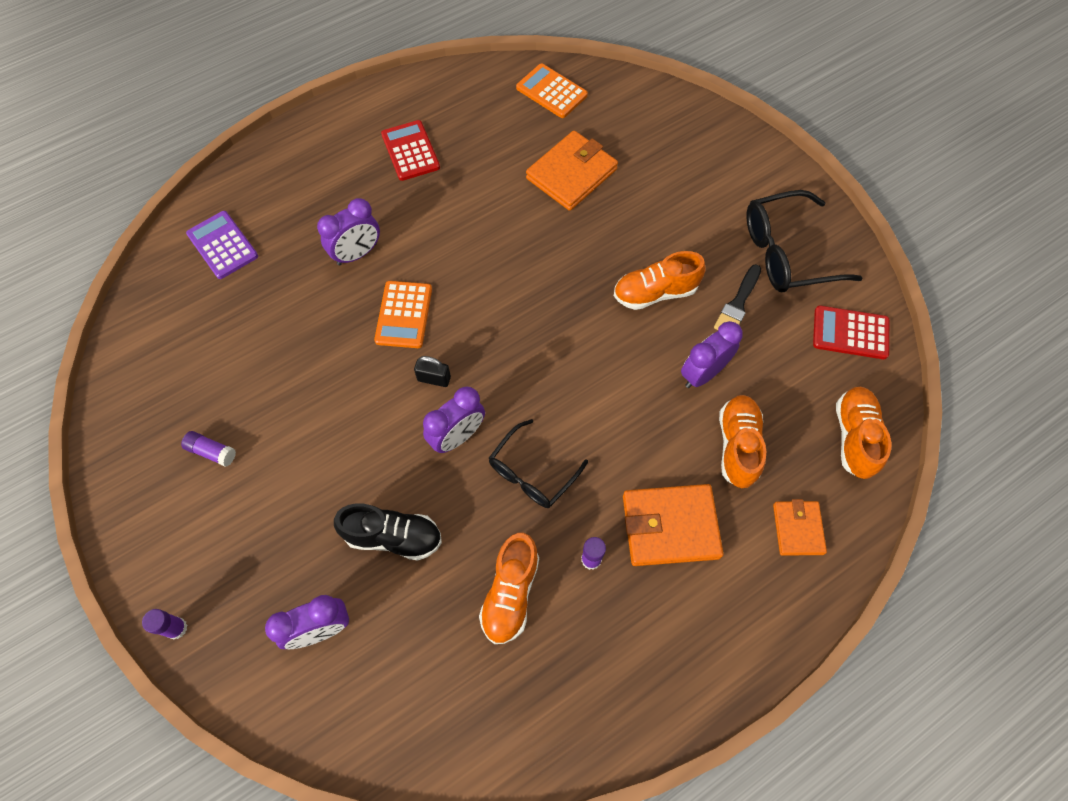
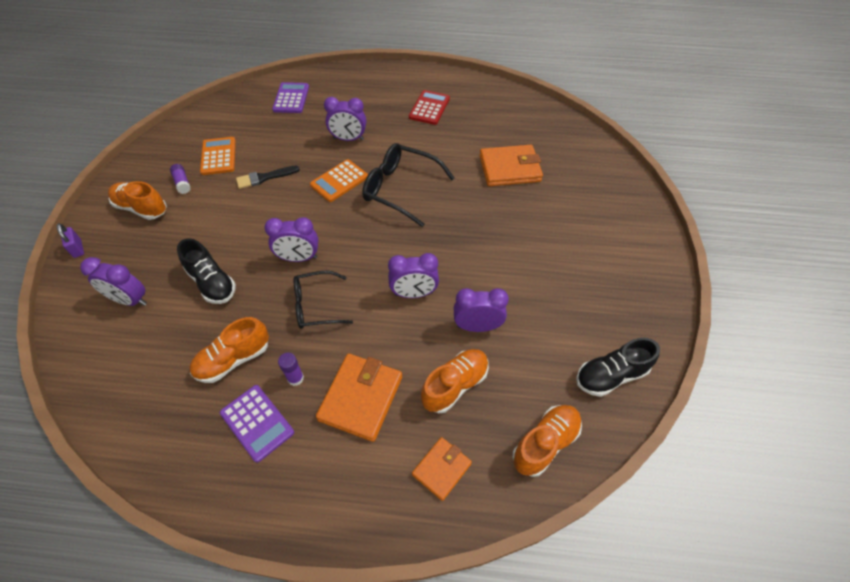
camera: 40 degrees right, 10 degrees down
purple glue stick [142,609,187,639] -> purple padlock [56,223,84,258]
black padlock [414,356,451,387] -> none
orange calculator [516,63,588,118] -> orange calculator moved to [200,137,236,175]
orange shoe [614,251,706,310] -> orange shoe moved to [108,181,167,220]
orange wallet [623,484,724,566] -> orange wallet turned 75 degrees clockwise [316,353,402,442]
black brush [714,264,761,330] -> black brush moved to [236,166,300,189]
black glasses [746,190,862,292] -> black glasses moved to [362,143,454,227]
red calculator [813,306,889,359] -> black shoe [576,338,660,397]
none -> purple calculator [220,385,294,463]
none -> purple clock [388,253,439,298]

